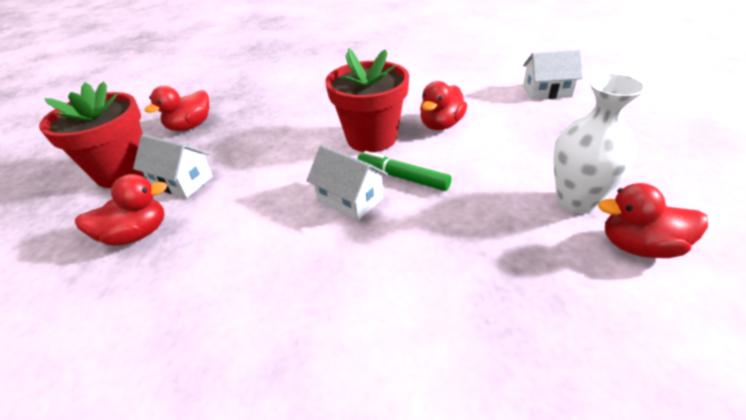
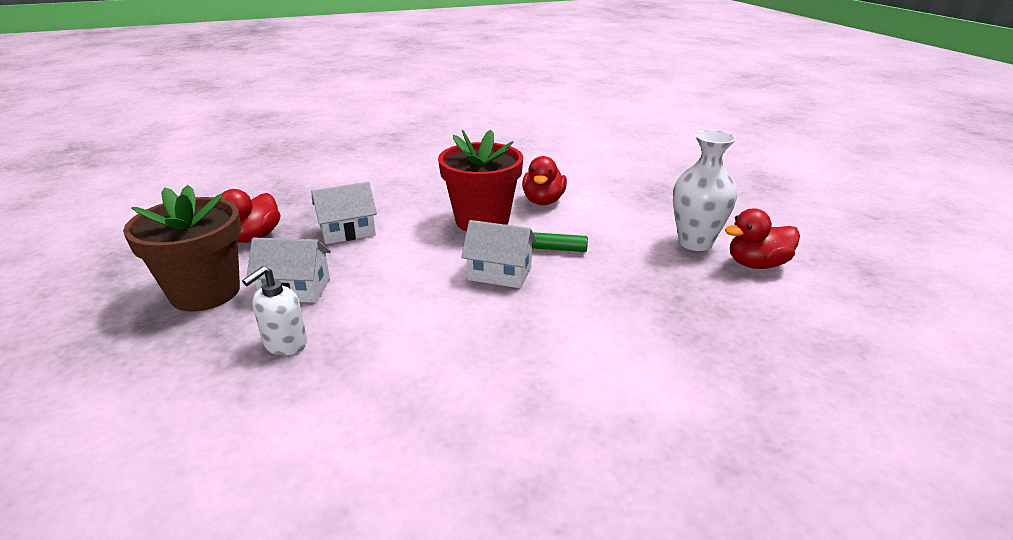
camera: 25 degrees left, 10 degrees down
red flower pot [39,82,144,188] -> brown flower pot [123,185,241,312]
red duck [75,174,167,246] -> white soap dispenser [242,266,307,355]
white house [523,49,583,100] -> white house moved to [311,182,377,244]

